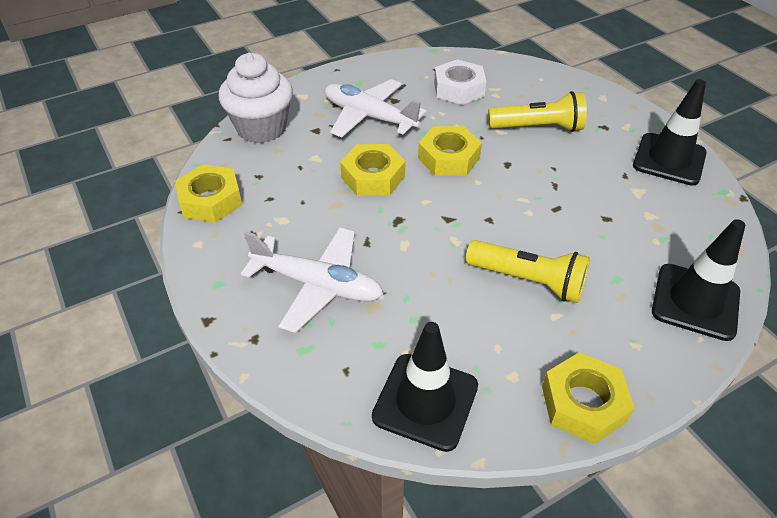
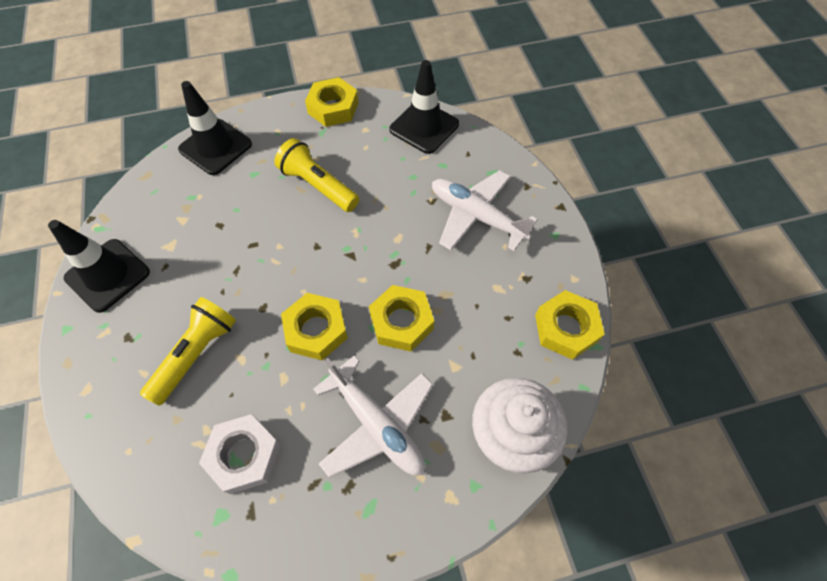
camera: 165 degrees left, 15 degrees up
yellow flashlight [488,91,587,132] -> yellow flashlight turned 105 degrees clockwise [140,297,236,406]

